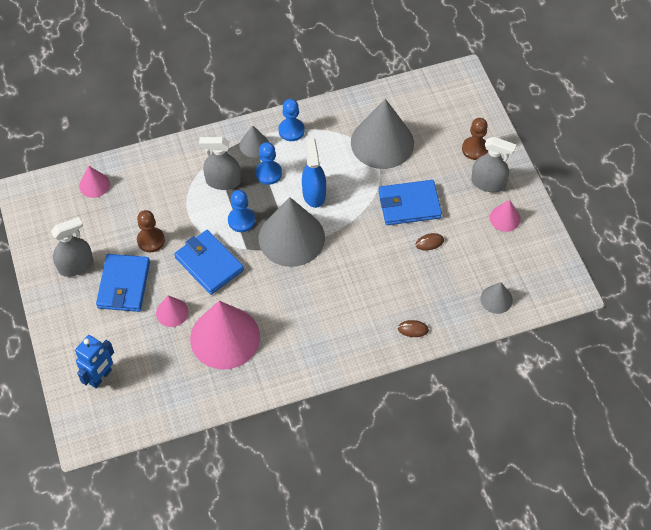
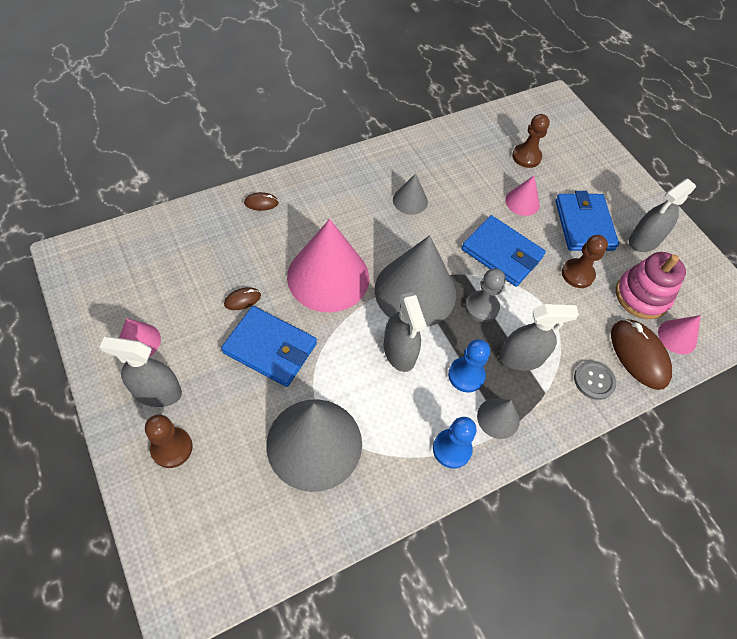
camera: 165 degrees right, 0 degrees up
blue robot [75,335,114,388] -> none
pink cone [190,301,260,370] -> pink cone moved to [287,219,369,312]
blue pawn [228,190,255,232] -> grey pawn [465,268,505,322]
blue spray bottle [302,138,326,208] -> grey spray bottle [384,292,427,372]
blue wallet [379,180,442,225] -> blue wallet turned 45 degrees clockwise [221,306,317,387]
grey cone [480,282,513,314] -> grey cone moved to [393,173,428,215]
none -> brown pawn [512,114,550,168]
none -> grey button [574,361,616,400]
none -> brown mouse [611,319,672,390]
none -> pink stacking toy [616,252,686,319]

